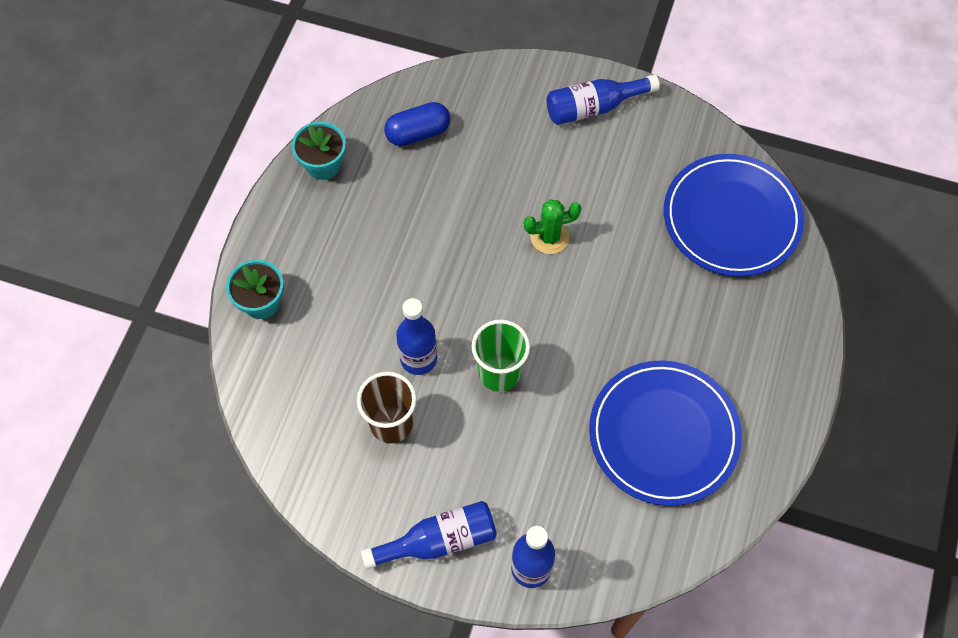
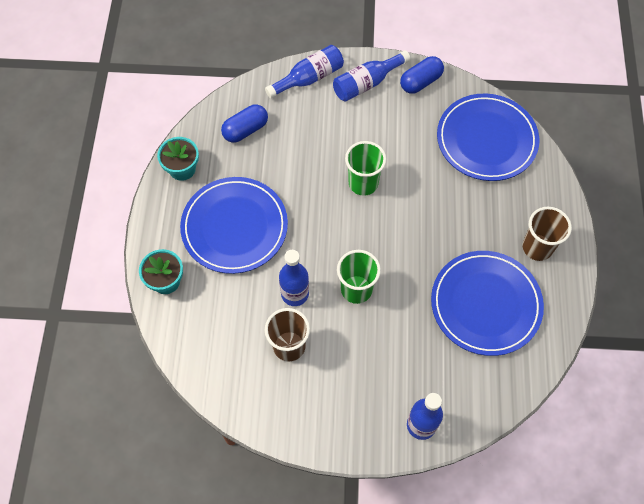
camera: 15 degrees left, 0 degrees up
blue bottle [361,501,497,569] -> blue bottle moved to [265,45,344,99]
green cactus [524,199,581,254] -> green cup [345,141,386,196]
none -> blue plate [180,177,288,274]
none -> blue capsule [400,56,444,94]
none -> brown cup [523,207,572,261]

